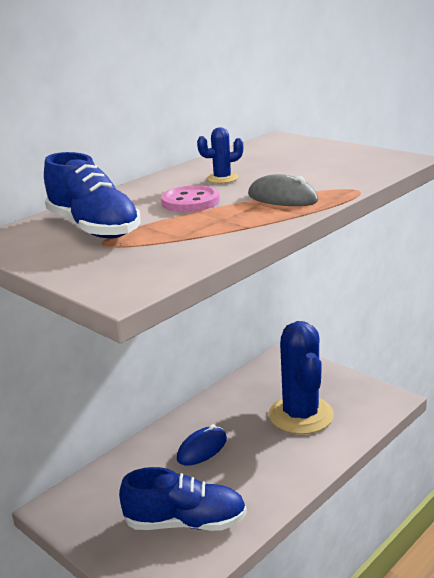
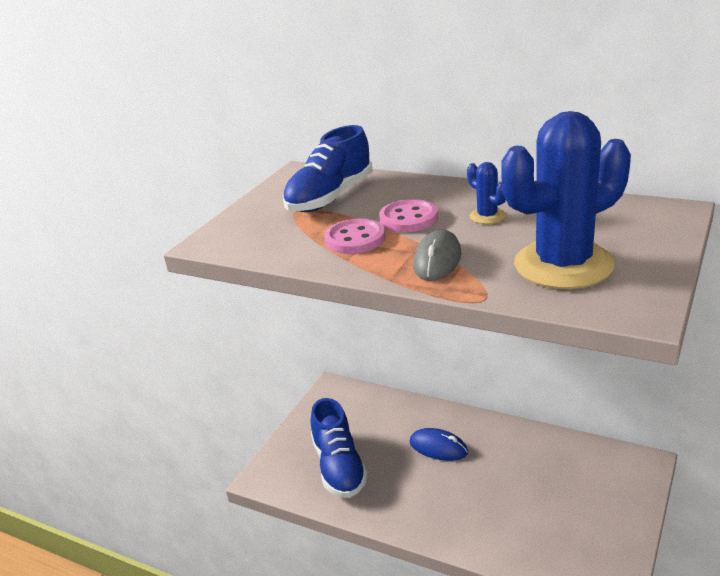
camera: 75 degrees right, 5 degrees up
blue cactus [268,321,334,434] -> blue cactus moved to [501,111,631,289]
none -> pink button [324,218,385,254]

